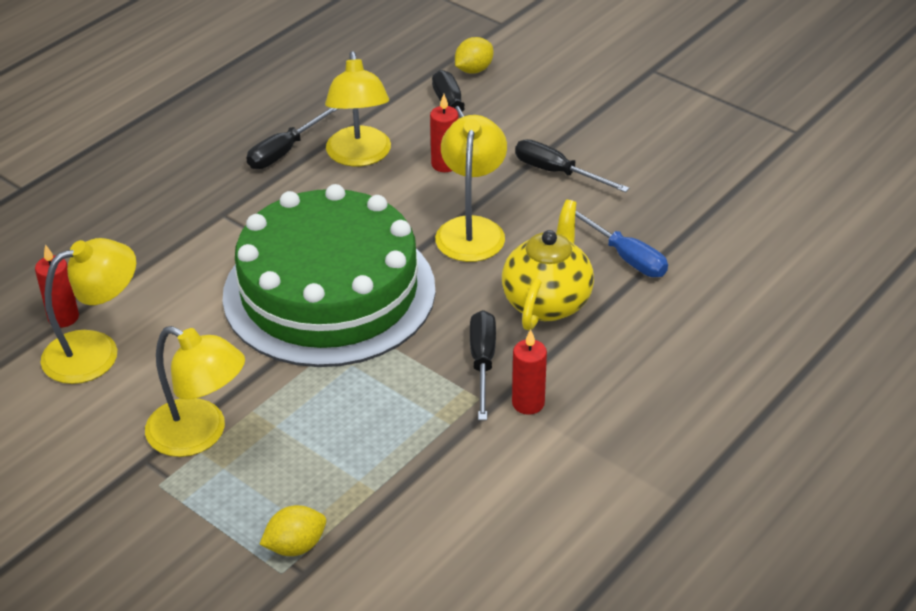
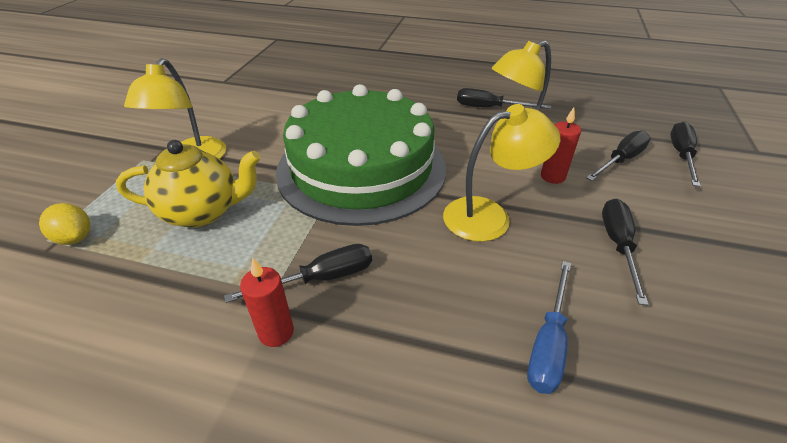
camera: 65 degrees right, 0 degrees up
red candle [35,244,79,328] -> none
yellow lamp [41,238,136,384] -> none
yellow lemon [455,37,493,74] -> black screwdriver [670,121,701,187]
yellow teapot [502,200,594,331] -> yellow teapot moved to [116,140,261,228]

